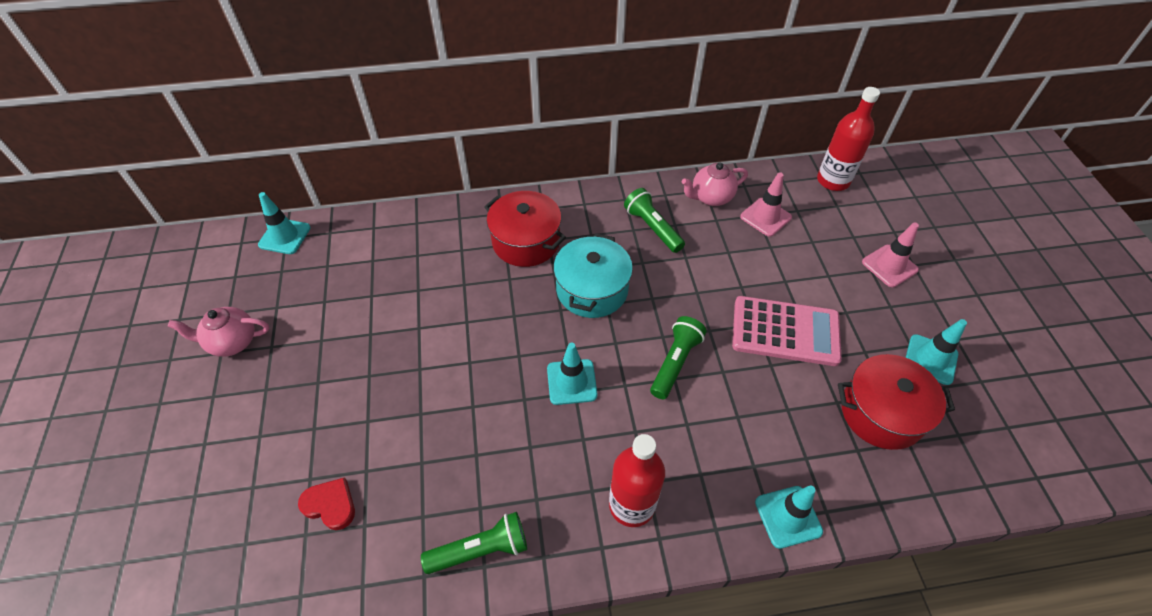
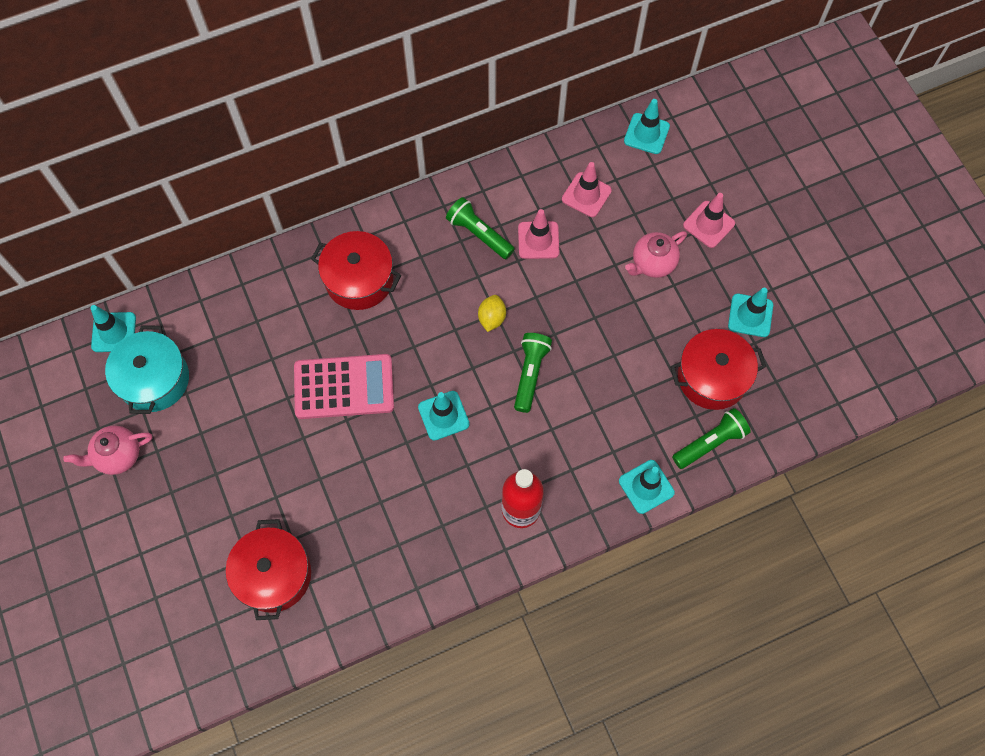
camera: 15 degrees left, 15 degrees up
red heart [298,477,355,530] -> red pot [226,519,311,620]
green flashlight [421,512,527,574] -> green flashlight moved to [672,408,751,469]
turquoise pot [553,233,633,318] -> turquoise pot moved to [105,325,189,414]
pink teapot [682,162,748,206] -> pink teapot moved to [625,231,687,278]
pink calculator [732,296,842,366] -> pink calculator moved to [294,354,394,419]
red bottle [817,87,880,191] -> turquoise traffic cone [624,99,670,154]
none -> yellow lemon [478,295,506,332]
none -> pink traffic cone [518,209,559,259]

